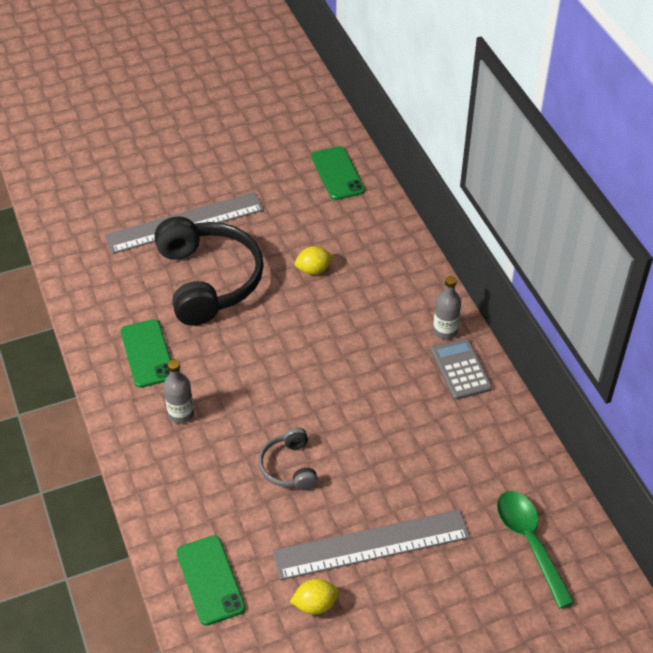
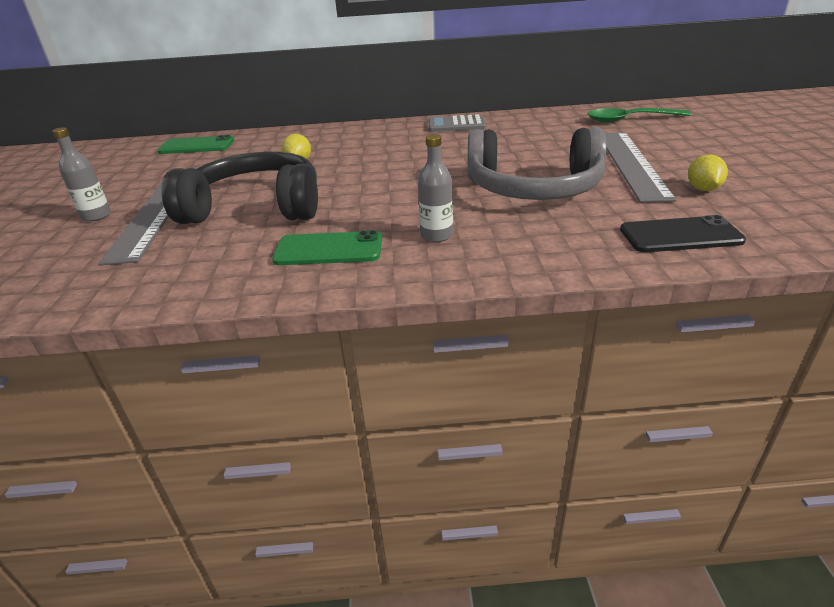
camera: 70 degrees left, 15 degrees down
green phone [177,535,245,626] -> black phone [620,215,746,252]
grey headphones [258,427,318,490] -> grey headphones [468,127,607,200], size x2.07
grey bottle [433,276,461,340] -> grey bottle moved to [52,127,111,222]

